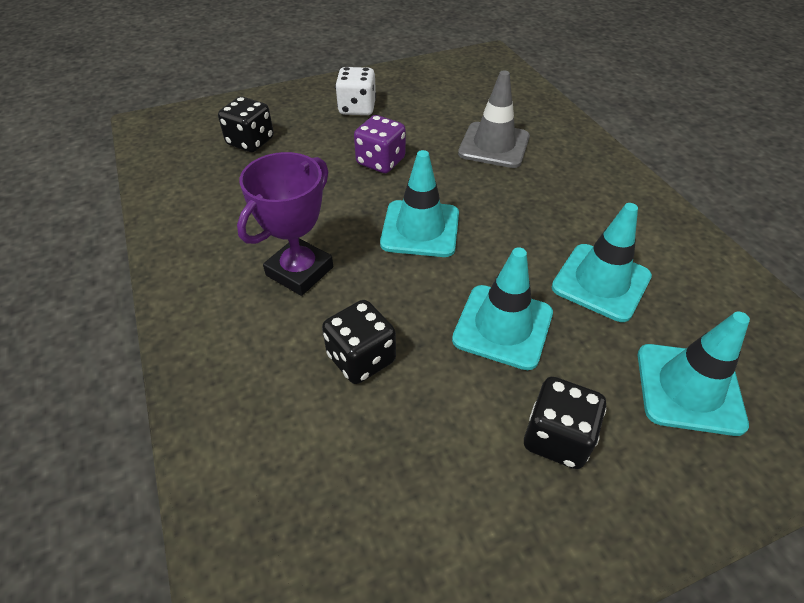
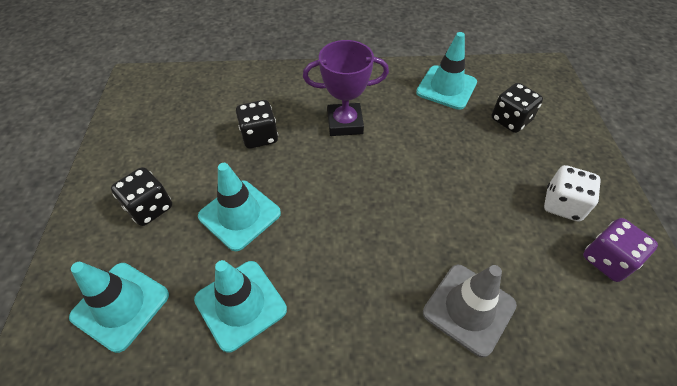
camera: 110 degrees right, 5 degrees up
purple trophy [237,152,333,296] -> purple trophy turned 60 degrees counterclockwise [303,40,389,136]
purple dice [354,115,406,173] -> purple dice moved to [583,218,658,282]
turquoise traffic cone [380,150,459,257] -> turquoise traffic cone moved to [416,32,477,110]

